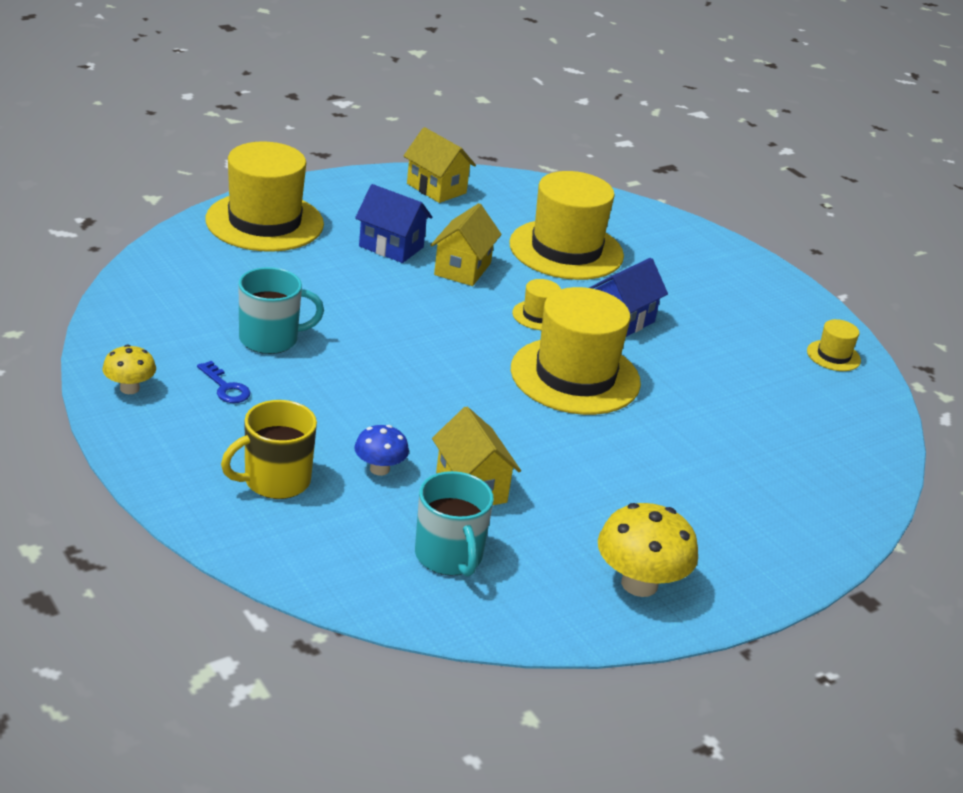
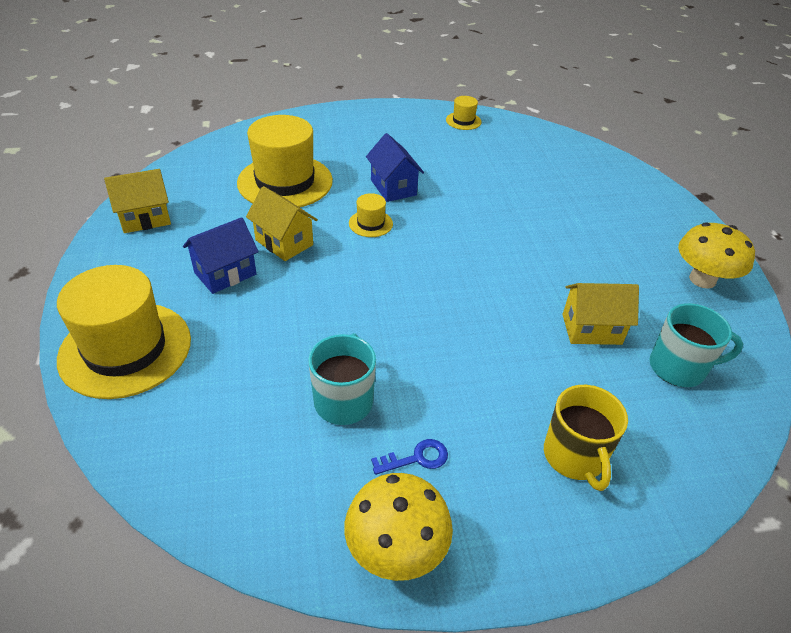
camera: 65 degrees left, 10 degrees up
yellow mushroom [102,345,156,394] -> yellow mushroom [344,473,453,581], size x1.73
blue mushroom [354,425,409,476] -> none
yellow hat [511,287,641,415] -> none

